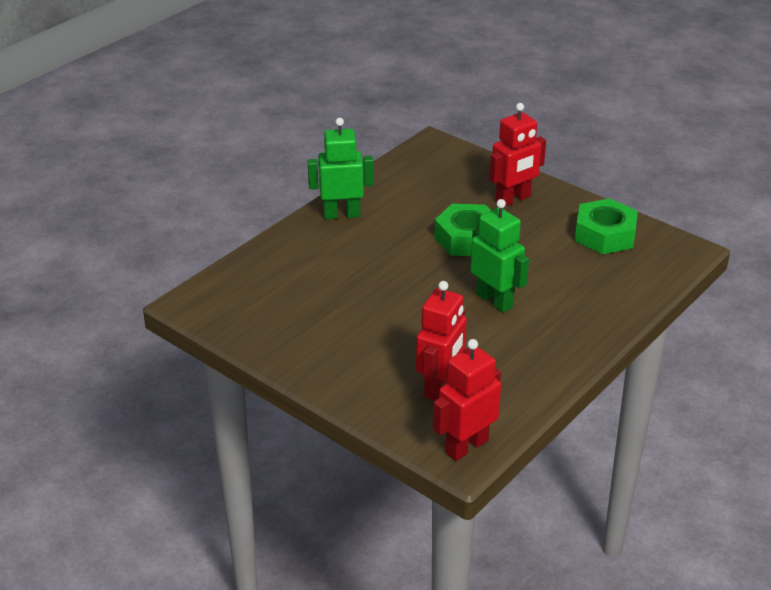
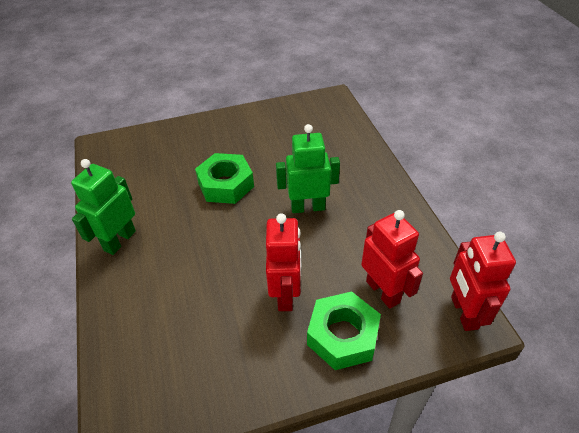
camera: 55 degrees left, 10 degrees up
red robot [489,103,546,206] -> red robot moved to [266,213,302,311]
green nut [575,198,638,254] -> green nut moved to [307,291,381,370]

